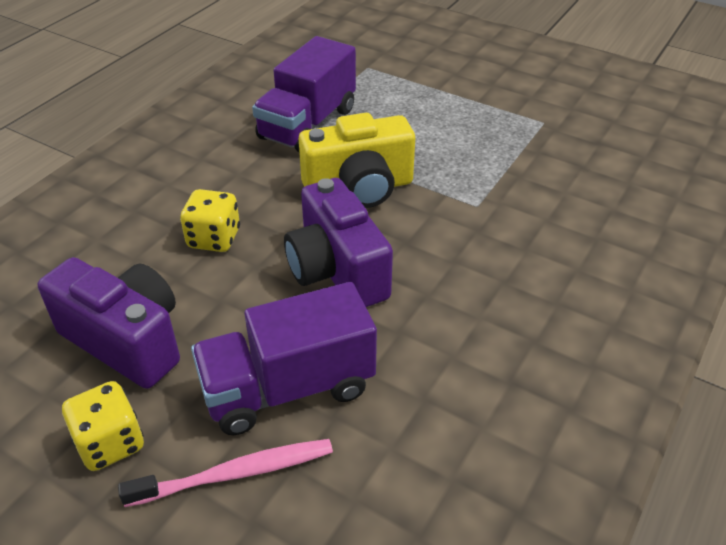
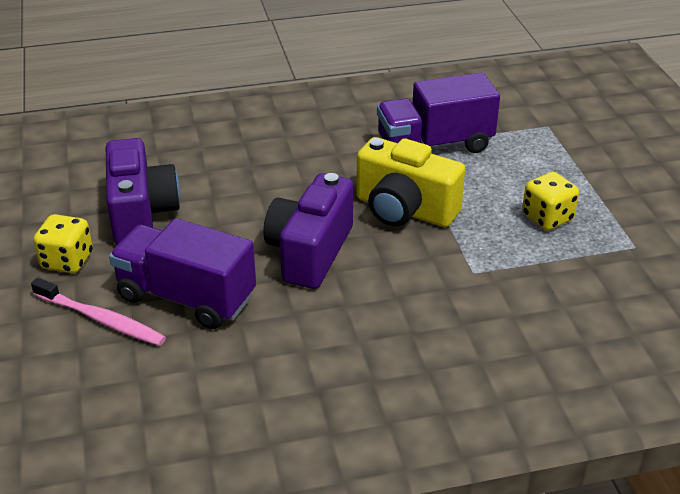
camera: 45 degrees right, 5 degrees down
yellow dice [180,189,240,252] -> yellow dice moved to [522,172,579,230]

